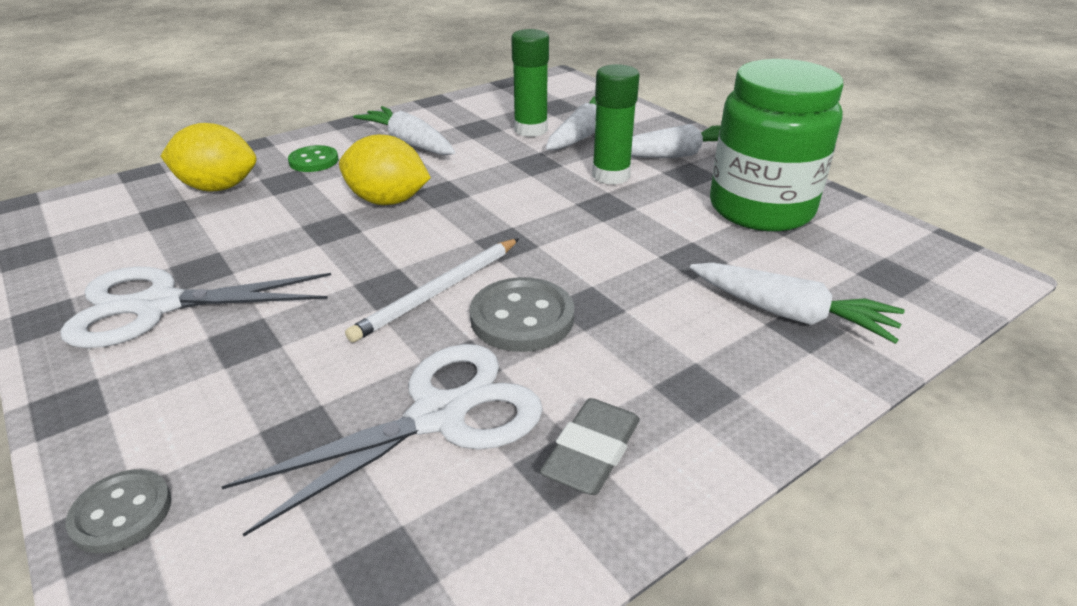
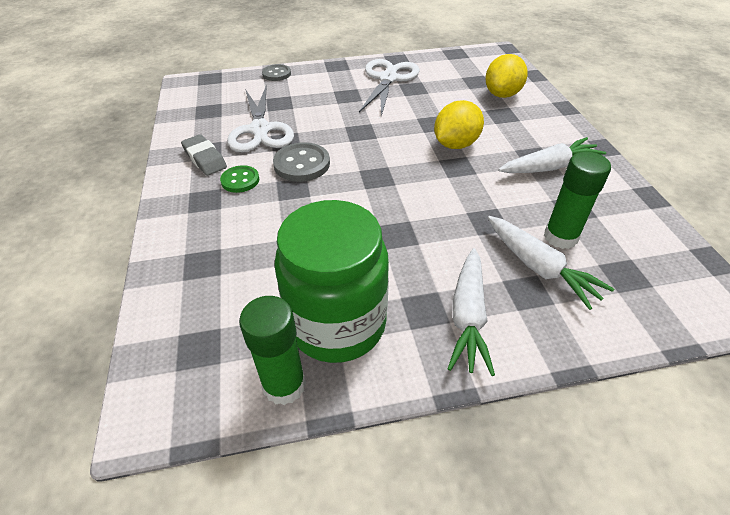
camera: 115 degrees right, 10 degrees up
green button [288,145,338,172] -> green button moved to [220,165,259,193]
white pencil [345,238,519,343] -> none
green glue stick [592,64,640,185] -> green glue stick moved to [239,296,306,405]
white carrot [690,263,905,344] -> none

